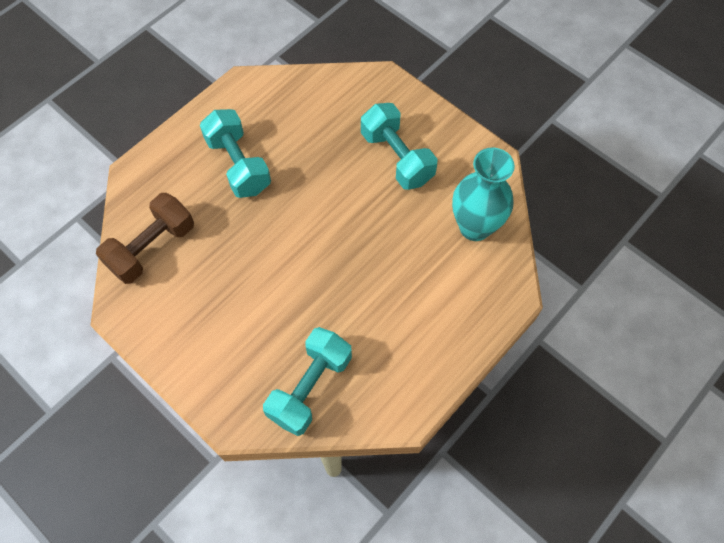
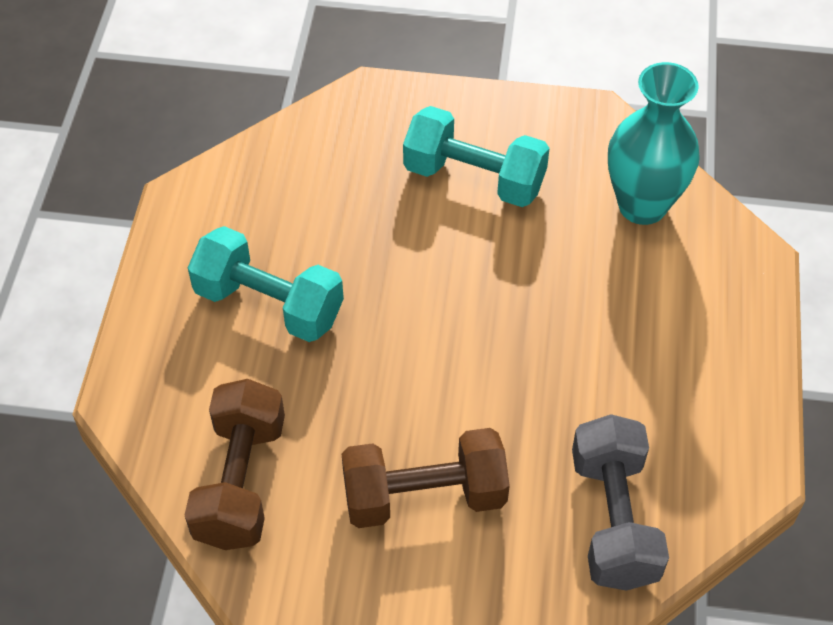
camera: 35 degrees left, 10 degrees down
turquoise dumbbell [263,327,352,436] -> grey dumbbell [572,414,669,591]
none -> brown dumbbell [342,428,510,528]

